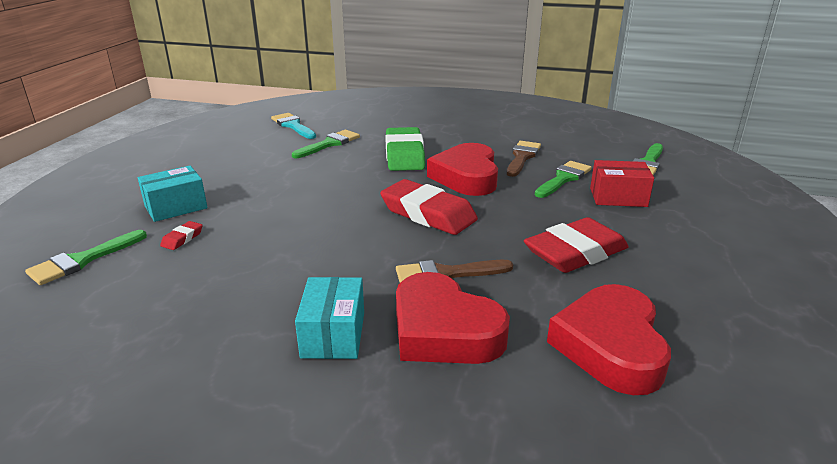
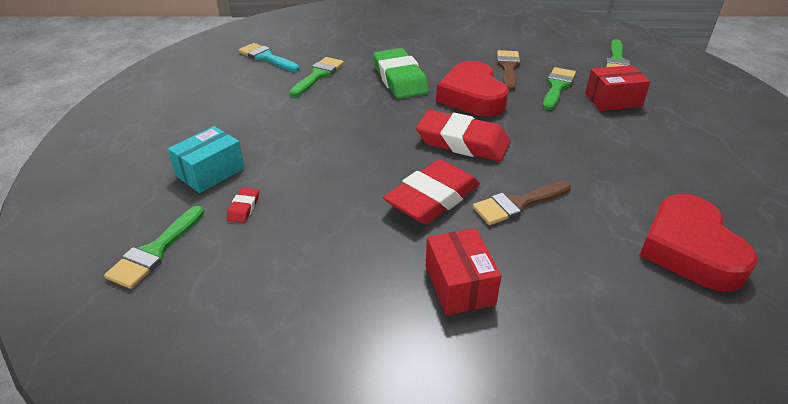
camera: 15 degrees left, 10 degrees up
turquoise box [295,277,364,359] -> red box [426,228,501,315]
red heart [396,272,510,364] -> none
red eraser [524,217,629,273] -> red eraser moved to [383,159,480,224]

